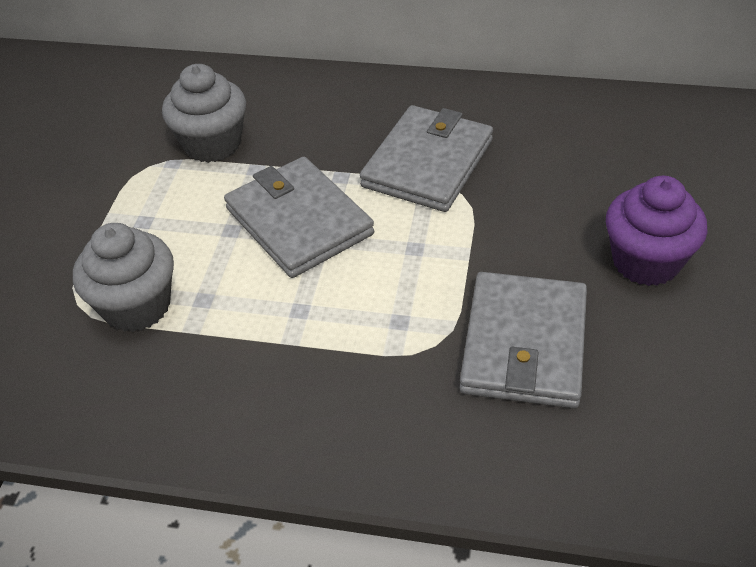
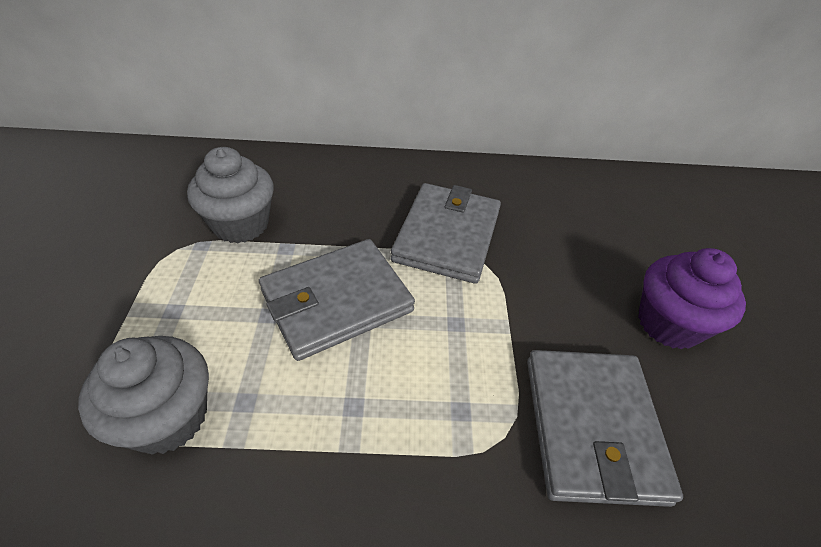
camera: 15 degrees left, 0 degrees up
grey wallet [224,157,374,278] -> grey wallet turned 75 degrees counterclockwise [259,239,415,361]

